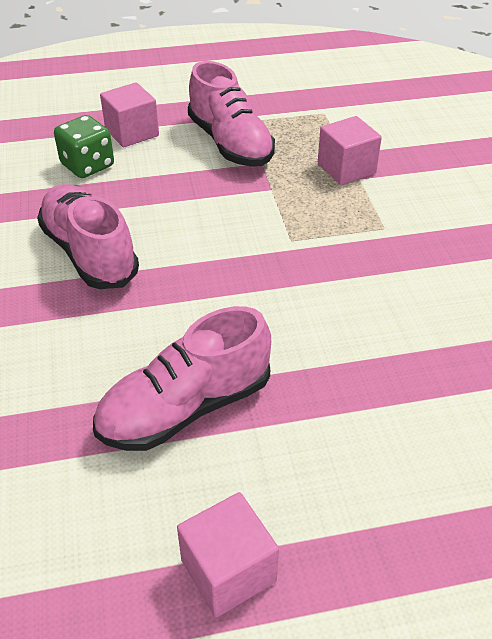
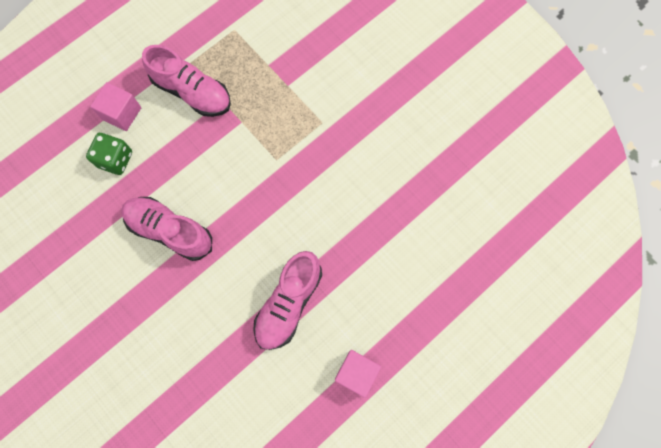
camera: 30 degrees left, 30 degrees up
pink cube [318,116,382,185] -> none

